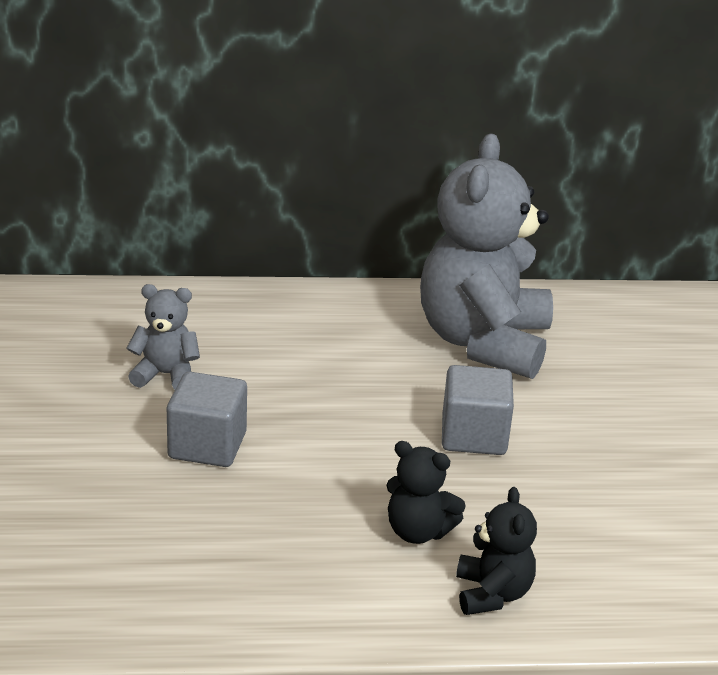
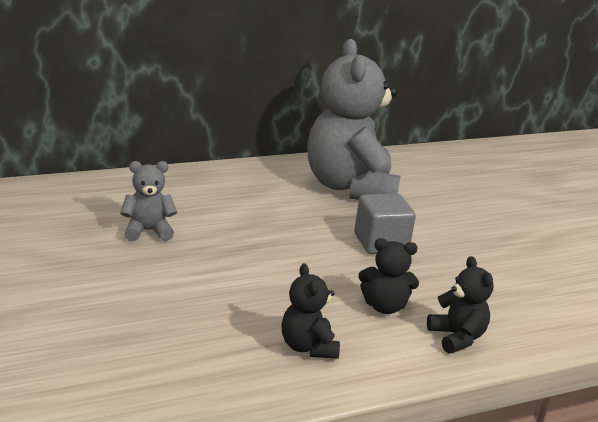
camera: 20 degrees left, 5 degrees down
grey cube [167,372,247,467] -> none
none -> black teddy bear [282,263,340,359]

